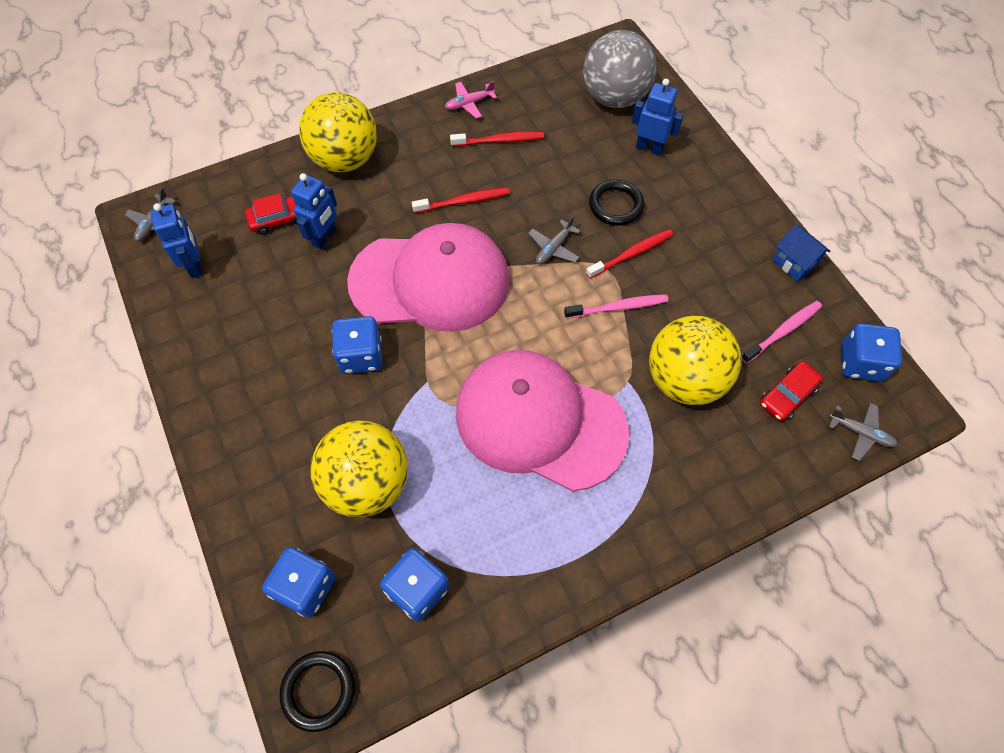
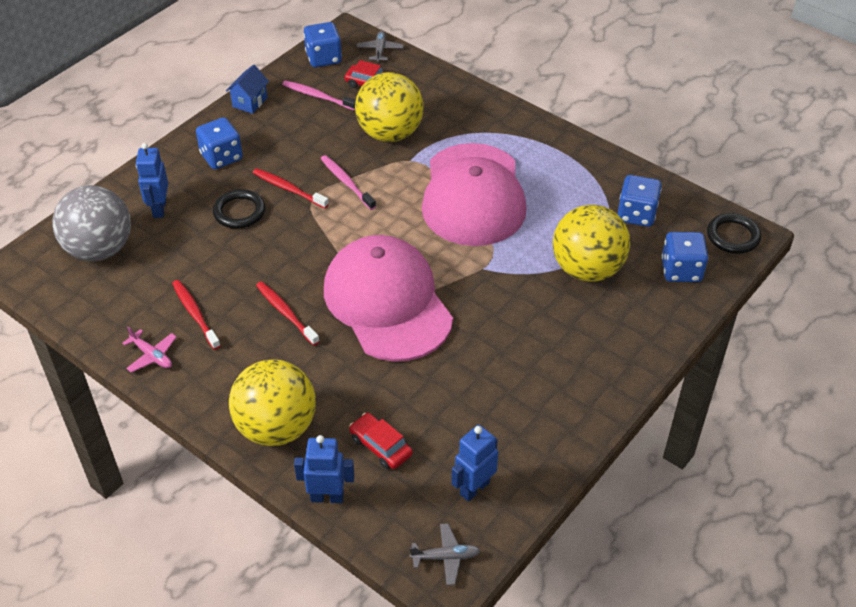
camera: 115 degrees left, 15 degrees down
blue robot [291,173,337,249] -> blue robot moved to [294,435,354,503]
blue dice [332,316,382,374] -> blue dice moved to [196,117,243,169]
grey plane [528,216,580,264] -> none

